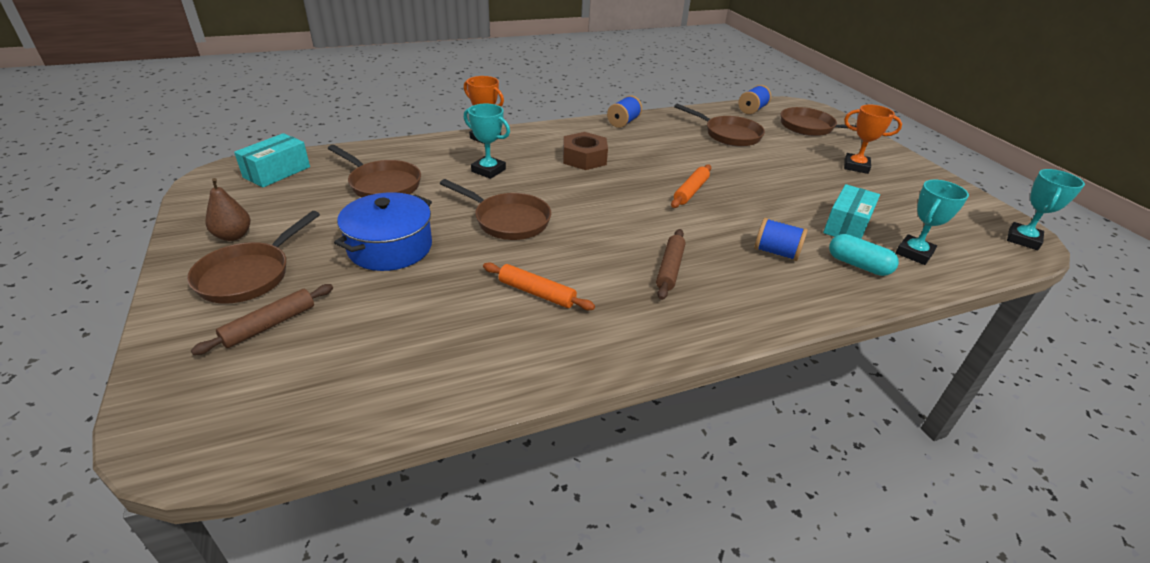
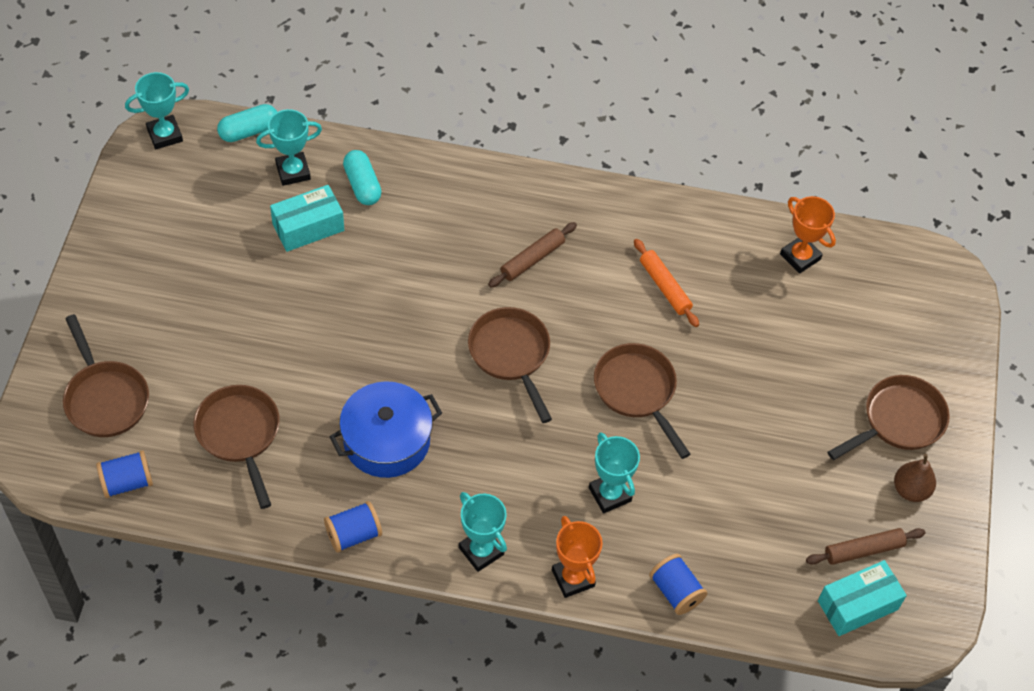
camera: 150 degrees left, 20 degrees up
brown rolling pin [191,284,333,355] -> brown rolling pin moved to [806,528,925,565]
brown pan [328,145,421,198] -> brown pan moved to [468,307,552,423]
blue pot [334,192,432,271] -> blue pot moved to [330,381,442,478]
brown nut [563,132,608,170] -> none
orange rolling pin [671,164,711,208] -> none
blue spool [754,218,808,261] -> blue spool moved to [649,554,708,615]
orange trophy [844,104,902,174] -> orange trophy moved to [780,196,836,274]
none -> turquoise capsule [217,104,277,142]
none -> turquoise trophy [459,492,507,572]

